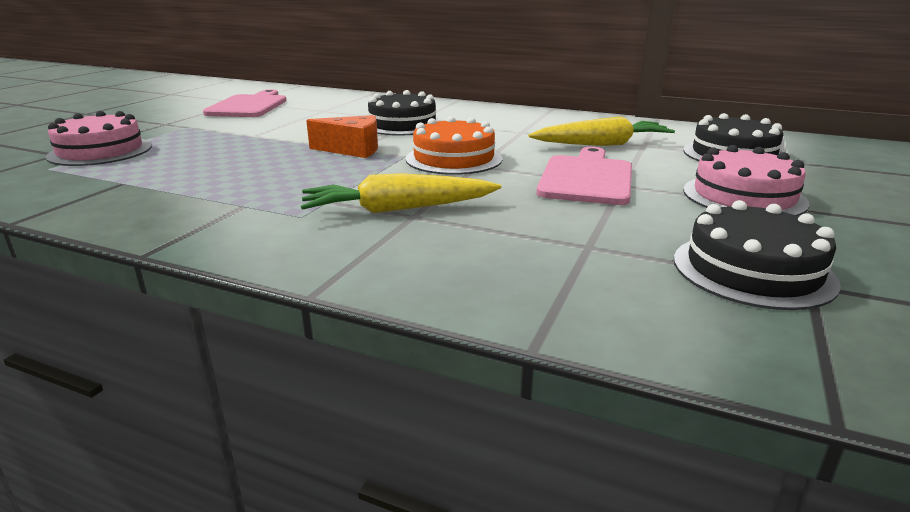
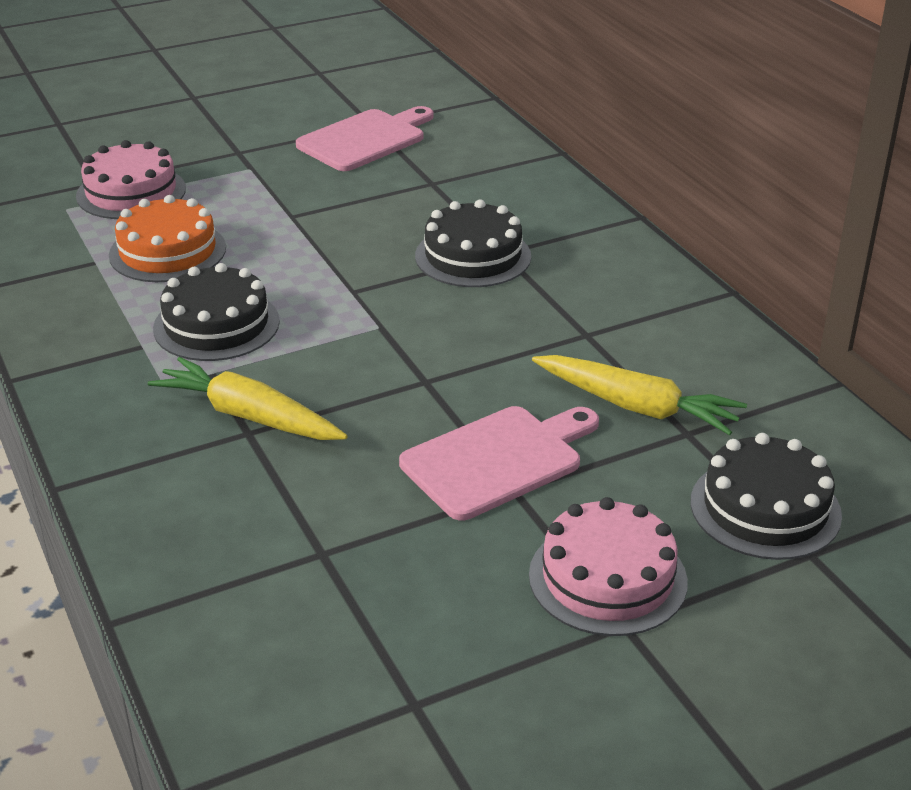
camera: 40 degrees right, 10 degrees up
orange cheese [306,115,378,158] -> none
orange cake [405,116,503,175] -> orange cake moved to [109,195,226,282]
black cake [674,200,841,310] -> black cake moved to [153,263,280,361]

